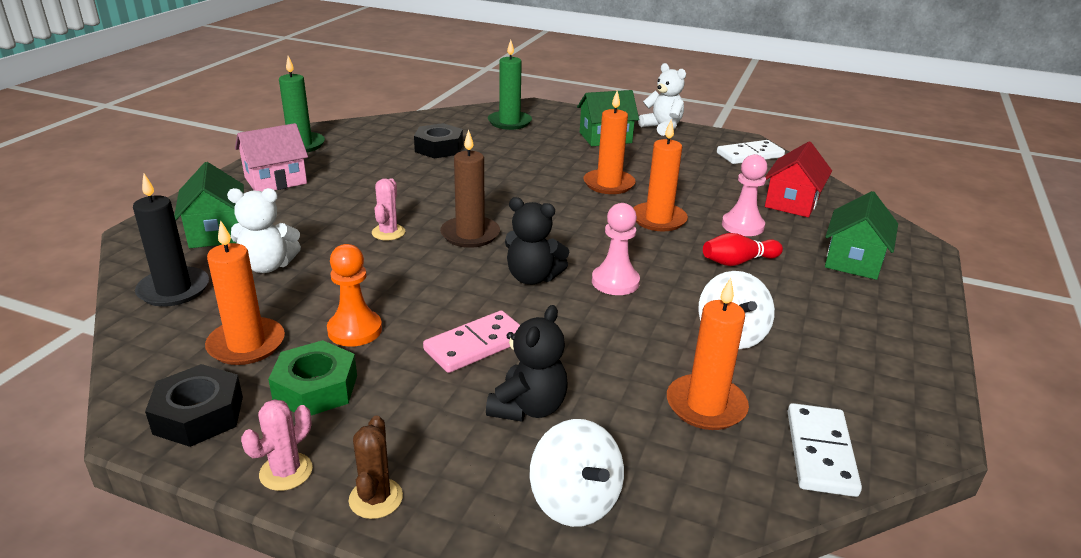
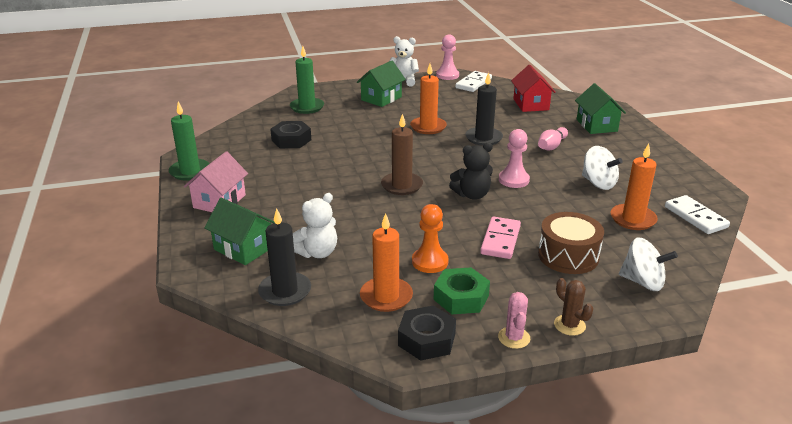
camera: 35 degrees left, 0 degrees up
pink cactus [372,178,405,241] -> none
black teddy bear [486,305,568,422] -> brown drum [538,212,604,274]
orange candle [633,119,688,231] -> black candle [465,72,503,146]
red bowling pin [703,233,783,266] -> pink bowling pin [538,127,568,150]
pink pawn [722,154,768,236] -> pink pawn moved to [436,34,459,80]

